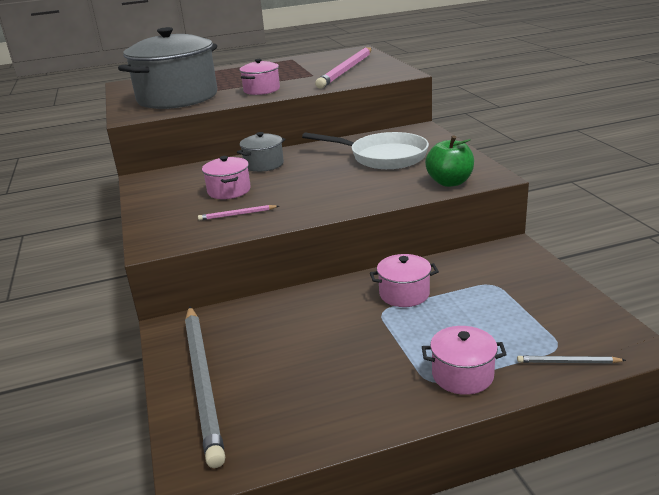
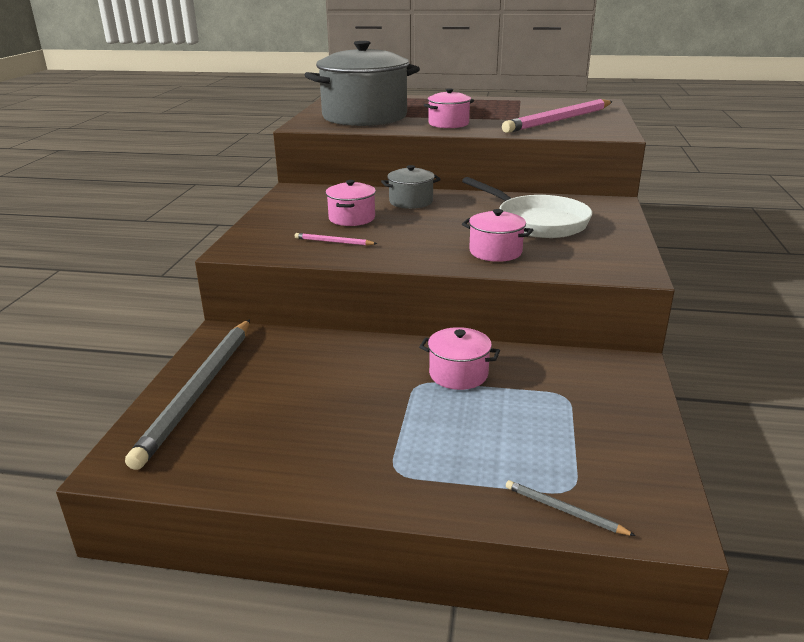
camera: 25 degrees right, 0 degrees up
pink pot [422,326,507,395] -> pink pot moved to [462,209,533,262]
green apple [425,135,474,187] -> none

